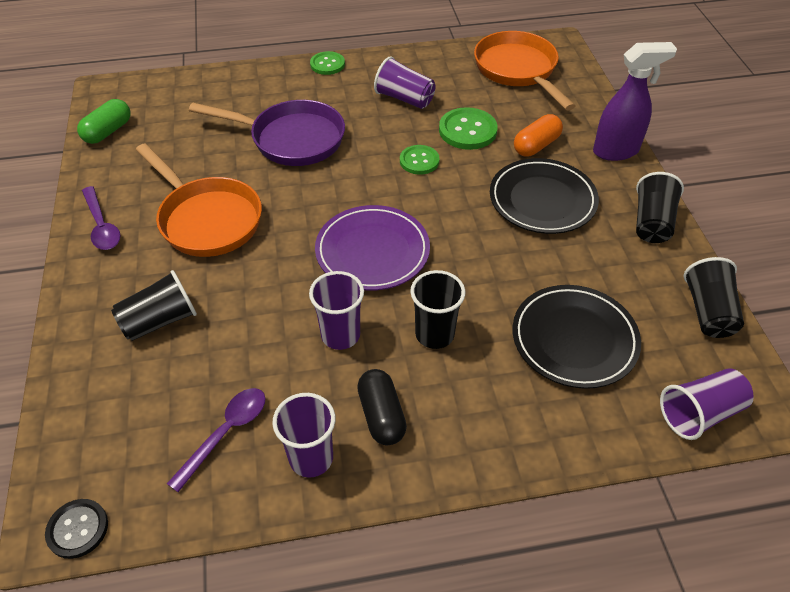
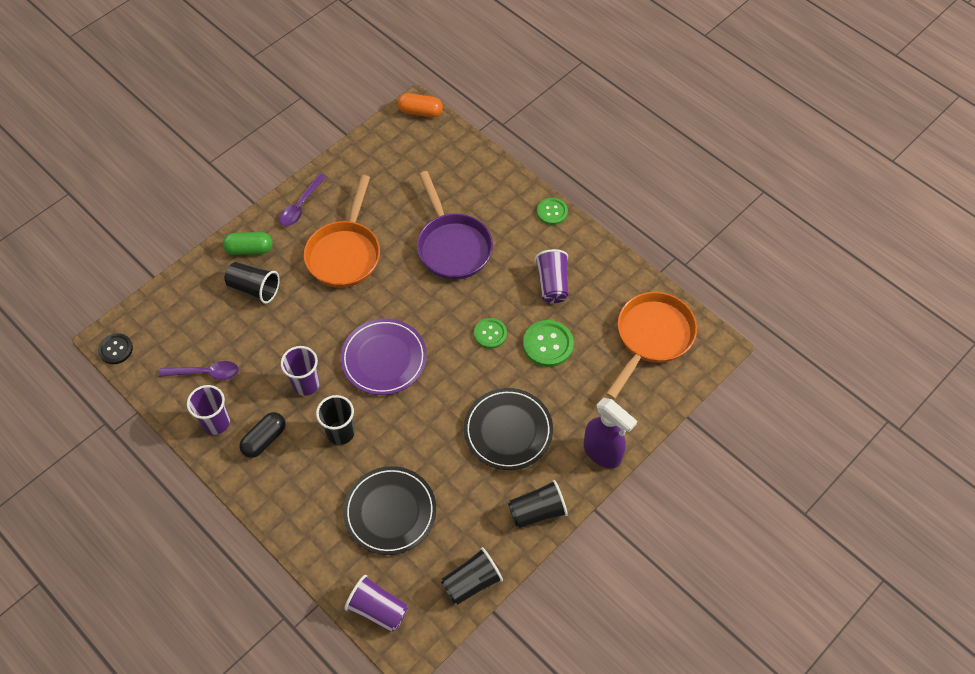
camera: 55 degrees right, 10 degrees up
green capsule [77,99,131,144] -> green capsule moved to [223,232,273,255]
orange capsule [514,114,563,157] -> orange capsule moved to [398,93,443,117]

